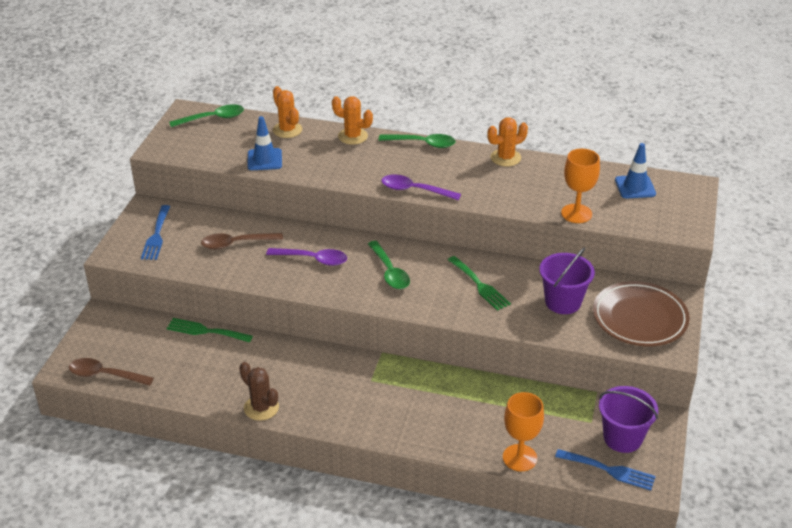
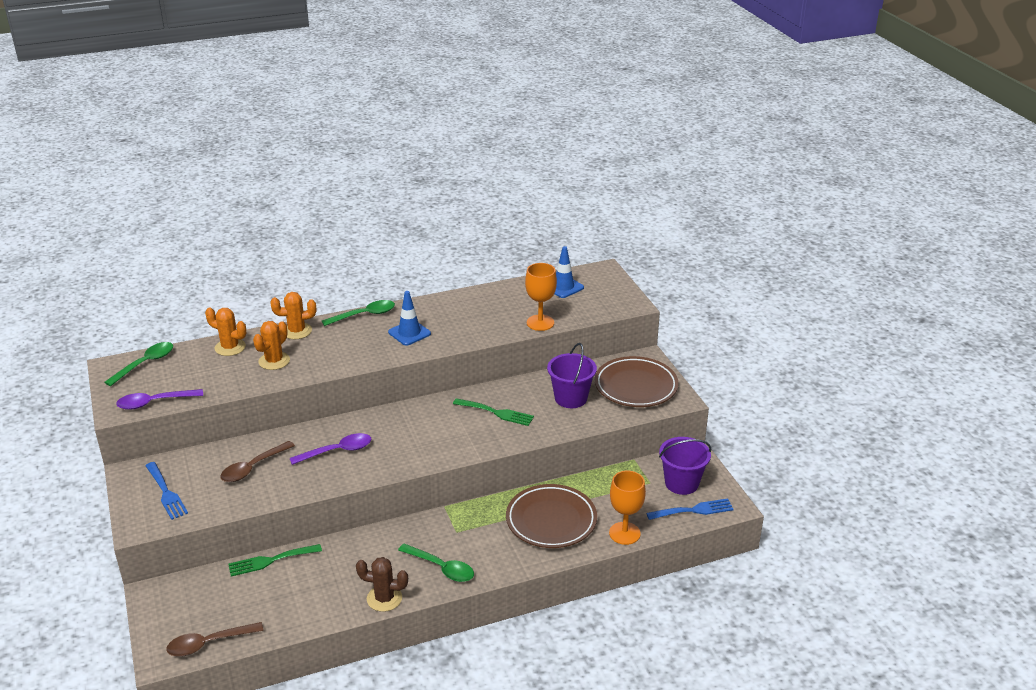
camera: 35 degrees left, 5 degrees down
blue traffic cone [248,116,282,170] -> blue traffic cone moved to [388,291,431,346]
green spoon [368,241,410,289] -> green spoon moved to [398,544,474,582]
purple spoon [381,174,461,200] -> purple spoon moved to [116,389,203,410]
orange cactus [487,117,528,167] -> orange cactus moved to [253,321,290,370]
none -> brown plate [506,484,597,548]

